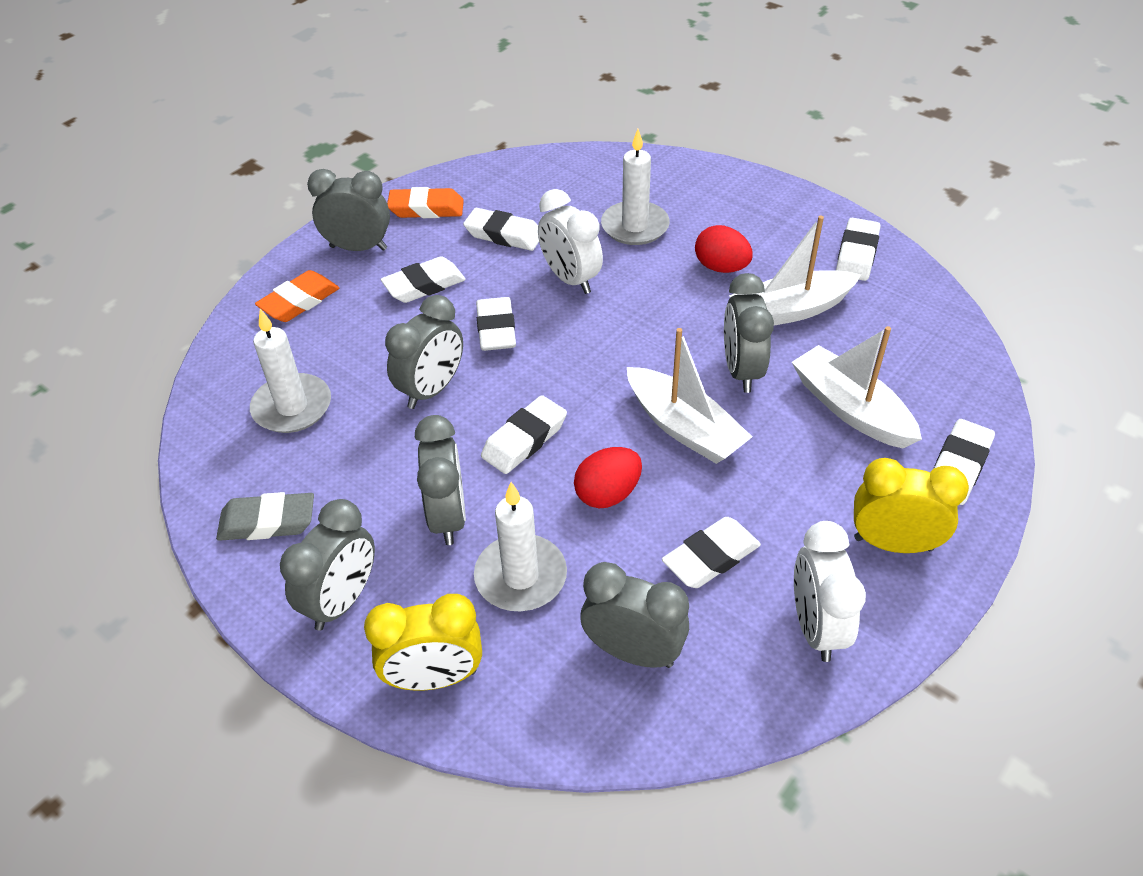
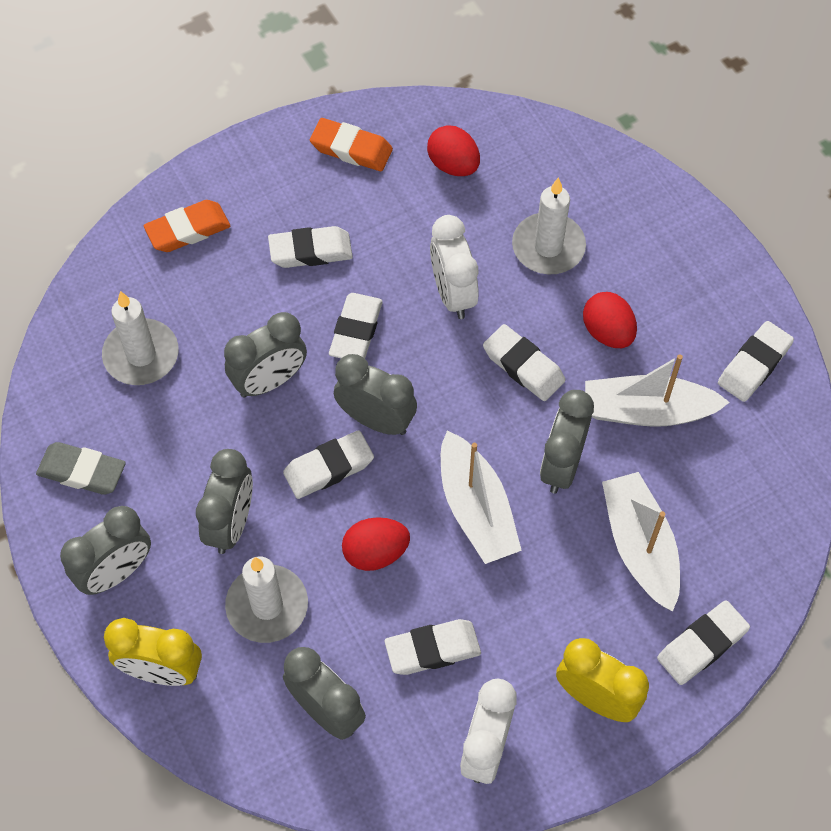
camera: 20 degrees right, 15 degrees up
grey clock [307,169,390,251] -> grey clock moved to [334,354,417,435]
white eraser [463,208,539,251] -> white eraser moved to [483,324,565,401]
none -> red egg [427,125,480,176]

